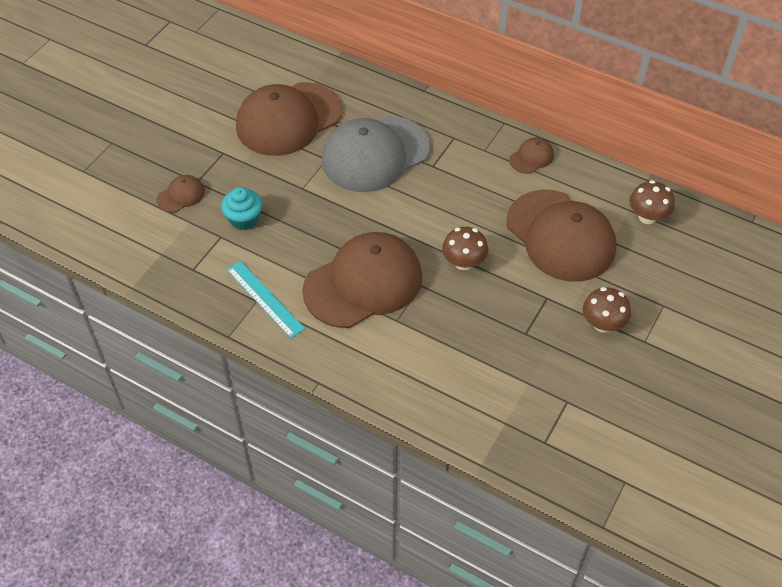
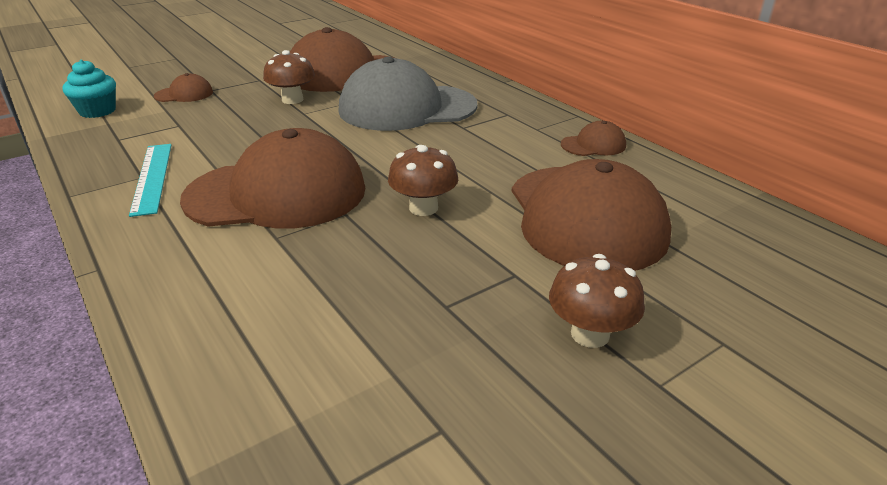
camera: 25 degrees right, 20 degrees down
turquoise cupcake [221,187,262,230] -> turquoise cupcake moved to [62,60,116,118]
brown mushroom [630,180,675,224] -> brown mushroom moved to [263,50,315,104]

